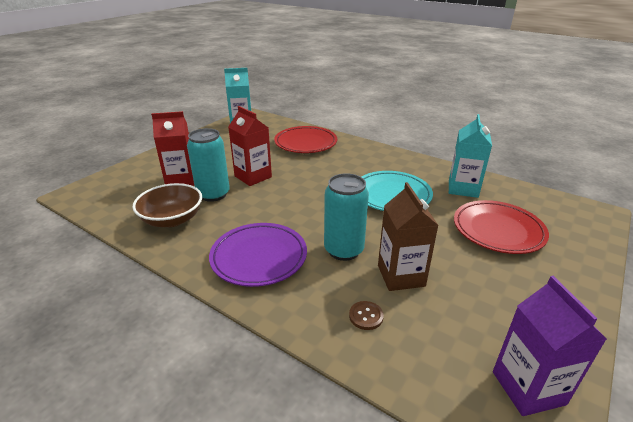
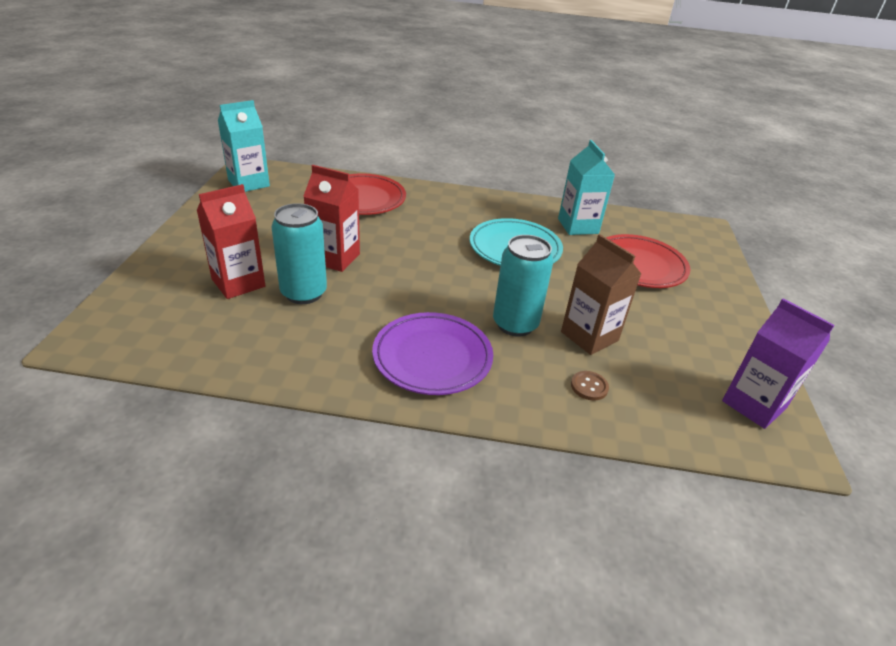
camera: 30 degrees left, 5 degrees up
brown bowl [132,183,202,227] -> none

